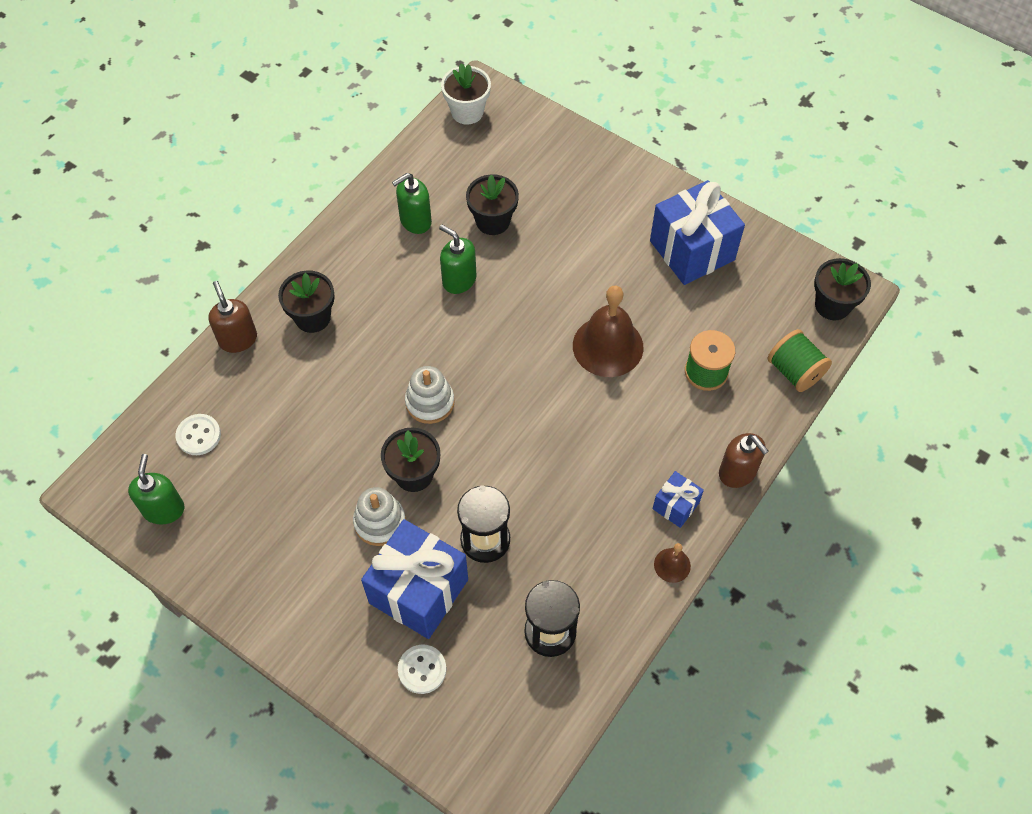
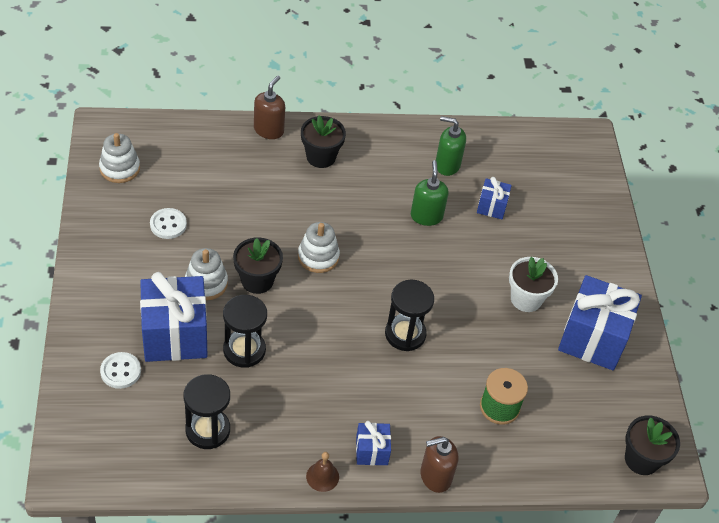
camera: 45 degrees right, 10 degrees down
green soap dispenser [128,454,184,525] -> white stacking toy [99,133,140,183]
white button [175,414,221,455] -> white button moved to [150,208,187,239]
white flower pot [441,64,491,125] -> white flower pot moved to [509,257,558,312]
black flower pot [466,174,519,235] -> blue gift [477,177,512,219]
brown bell [573,286,643,377] -> none
brown soap dispenser [719,433,769,488] -> brown soap dispenser turned 60 degrees clockwise [420,436,458,493]
green spool [768,329,832,392] -> none
none -> black hourglass [385,280,434,351]

